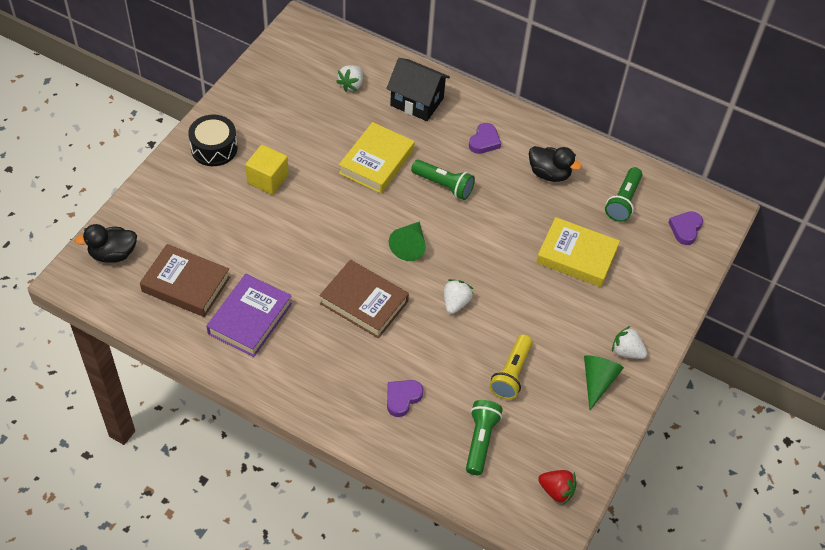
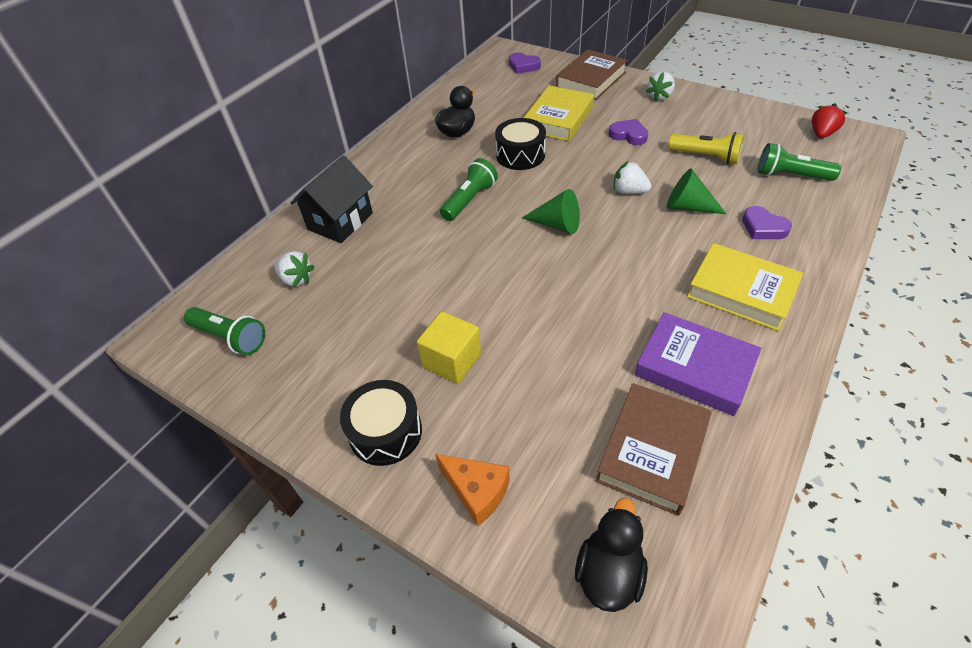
camera: 80 degrees left, 5 degrees down
black duck [75,224,137,263] -> black duck turned 150 degrees counterclockwise [575,498,648,612]
brown book [319,260,409,338] -> brown book moved to [556,49,627,100]
yellow book [339,122,415,194] -> yellow book moved to [687,243,804,331]
purple heart [469,123,501,154] -> purple heart moved to [609,119,648,145]
green cone [584,355,624,410] -> green cone moved to [666,169,726,214]
green flashlight [605,167,642,222] -> green flashlight moved to [184,307,265,355]
none -> orange cheese [435,454,510,526]
none -> black drum [495,118,546,170]

